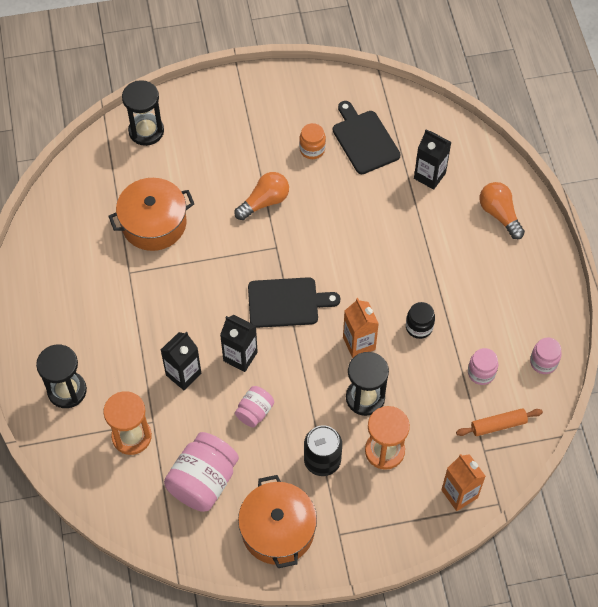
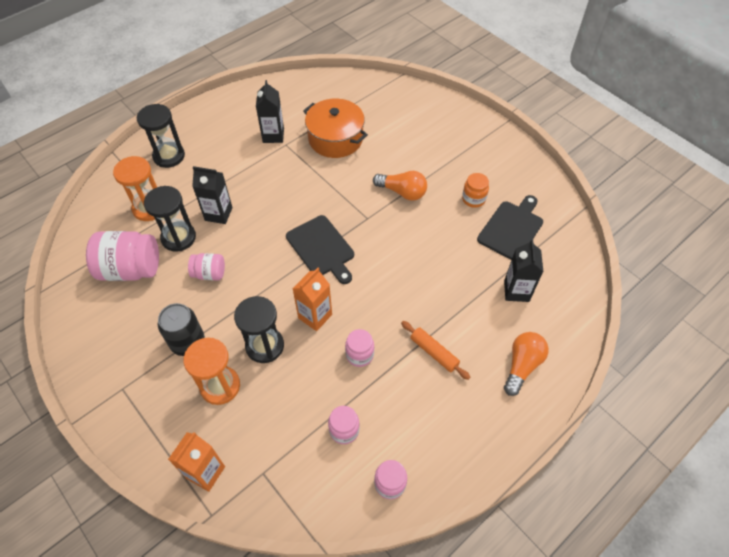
camera: 60 degrees right, 5 degrees down
black hourglass [122,80,164,146] -> black hourglass moved to [144,186,196,252]
black carton [220,315,258,372] -> black carton moved to [256,80,284,143]
orange pot [238,475,317,568] -> none
black jar [406,302,435,339] -> pink jar [345,329,374,367]
orange rolling pin [456,408,543,436] -> orange rolling pin moved to [401,321,470,380]

